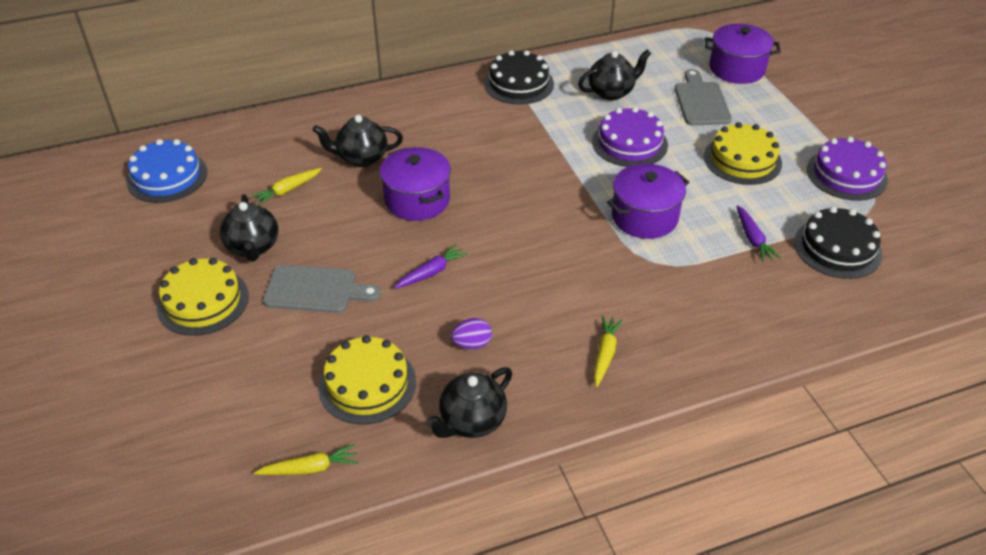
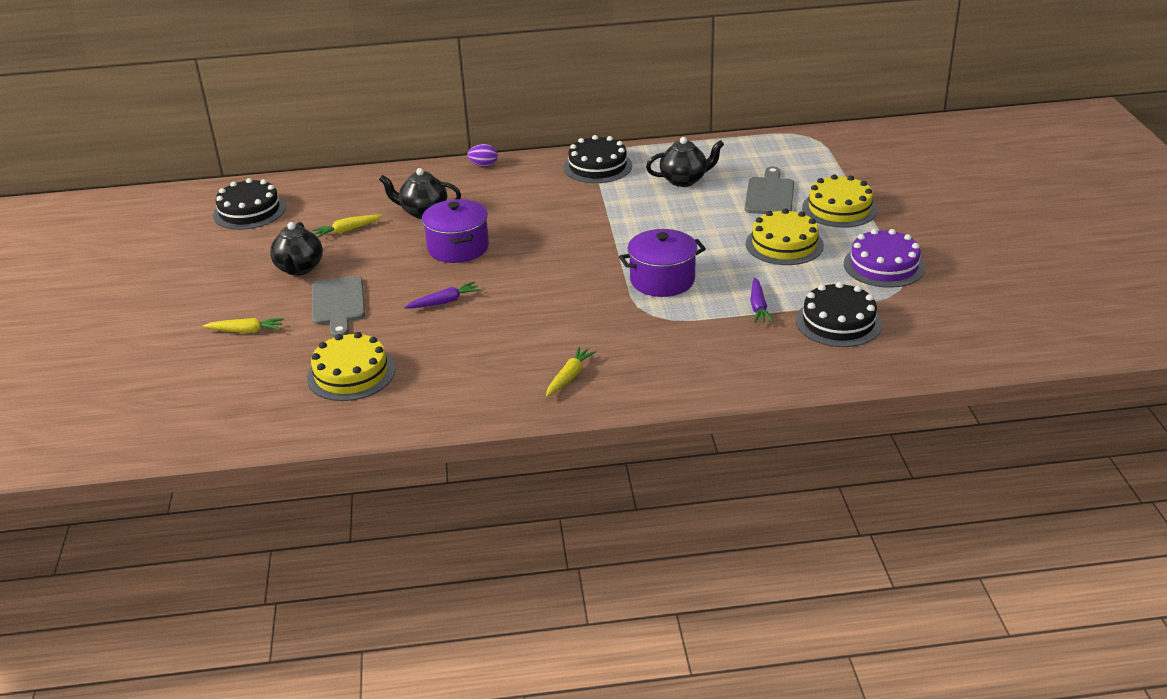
camera: 15 degrees right, 10 degrees down
blue cake [126,139,207,203] -> black cake [213,178,286,230]
yellow cake [157,258,249,336] -> yellow cake moved to [802,174,877,228]
yellow carrot [254,444,358,475] -> yellow carrot moved to [203,318,284,333]
grey cutting board [263,264,381,313] -> grey cutting board turned 60 degrees clockwise [312,276,365,337]
black teapot [426,367,512,438] -> none
purple egg [451,318,492,350] -> purple egg moved to [467,144,498,167]
purple cake [592,107,668,167] -> none
purple pot [705,24,781,84] -> none

